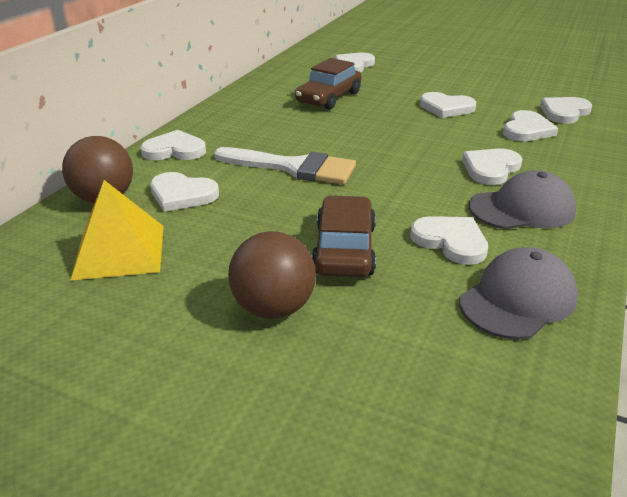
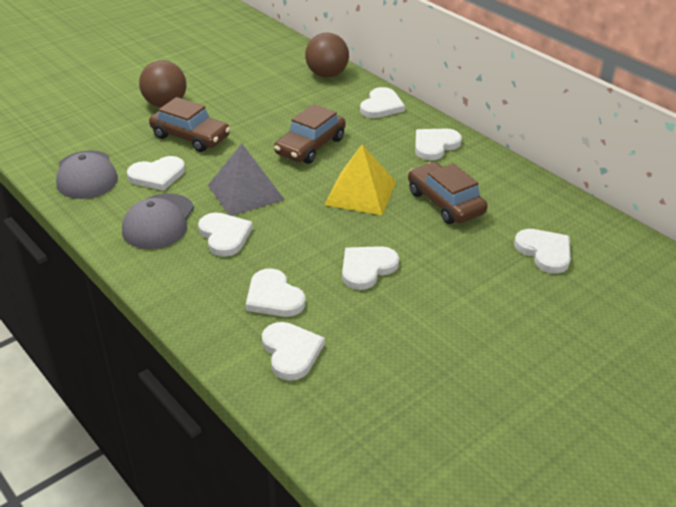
camera: 115 degrees right, 5 degrees up
yellow pyramid [70,180,164,281] -> yellow pyramid moved to [324,144,396,215]
white heart [150,172,219,212] -> white heart moved to [415,128,462,160]
white brush [214,147,356,184] -> brown car [274,104,346,164]
none -> grey pyramid [208,144,285,216]

